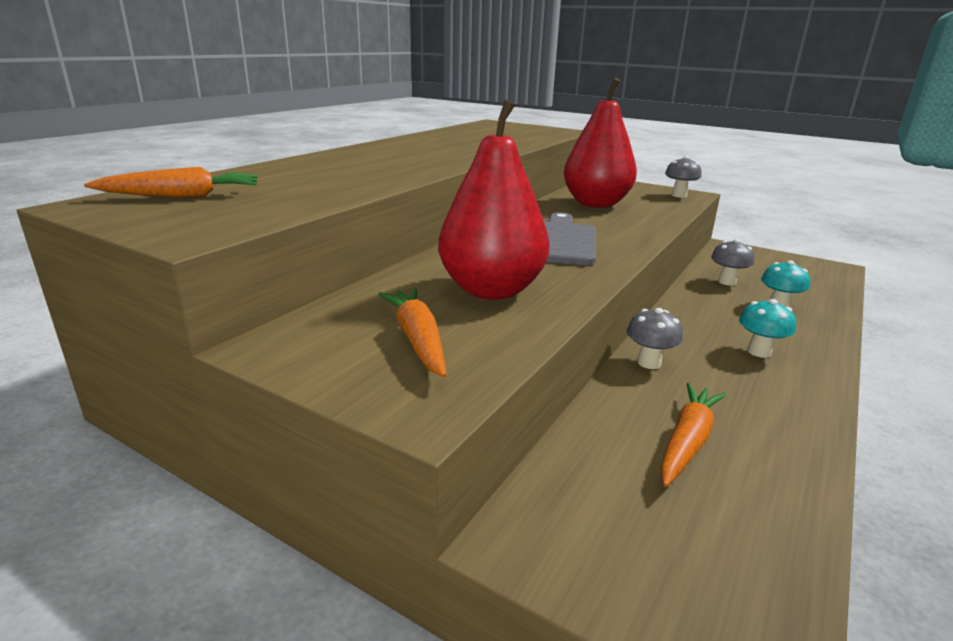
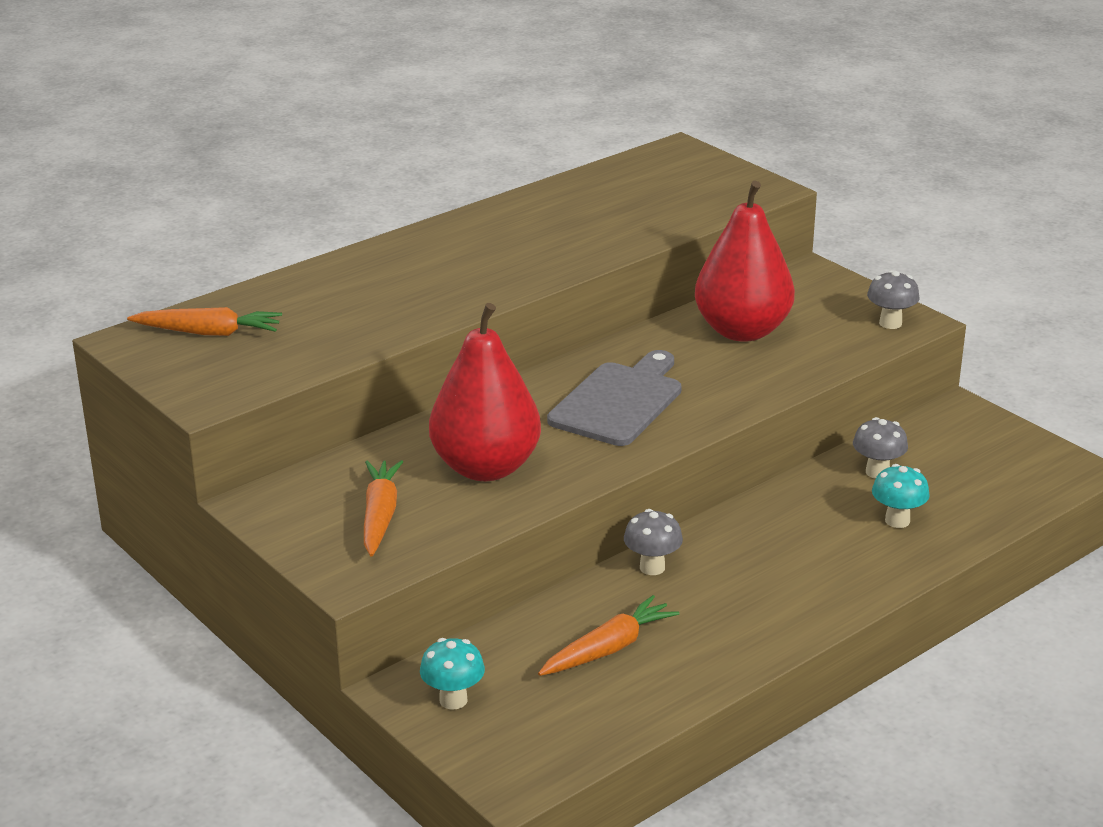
camera: 20 degrees right, 5 degrees up
turquoise mushroom [739,299,796,358] -> turquoise mushroom moved to [420,638,485,710]

